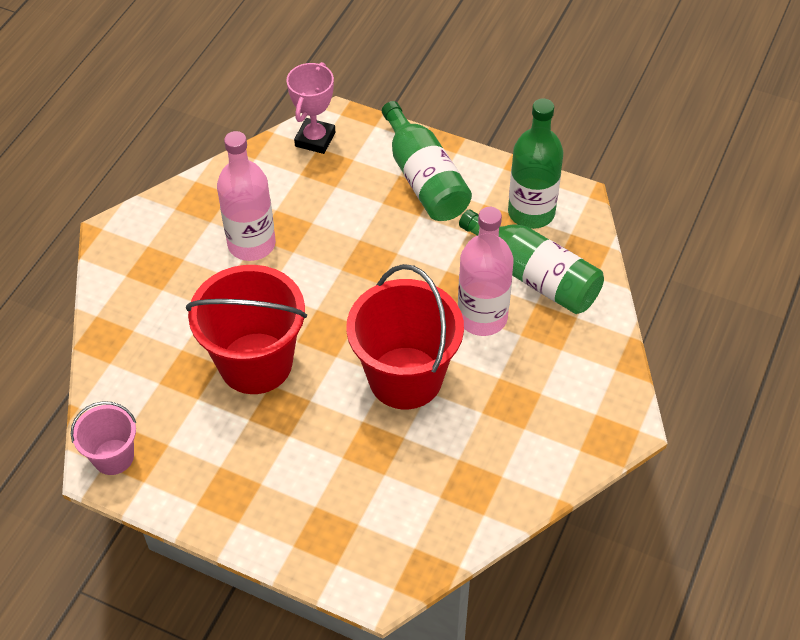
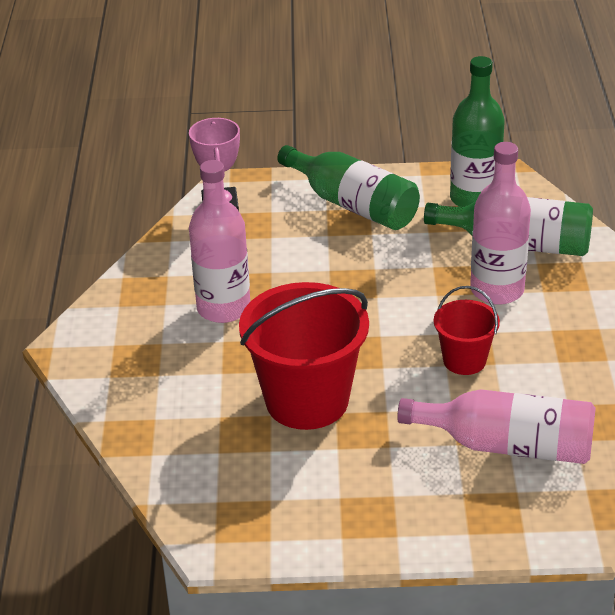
camera: 25 degrees left, 15 degrees down
pink bucket [71,401,136,475] -> none
red bucket [346,264,464,409] -> red bucket [434,286,500,375], size x0.53
none -> pink bottle [397,389,596,464]

